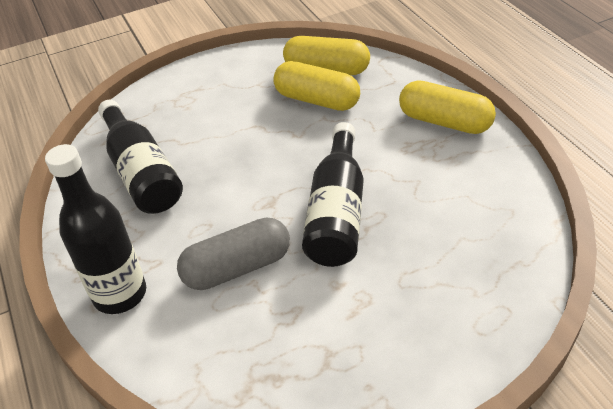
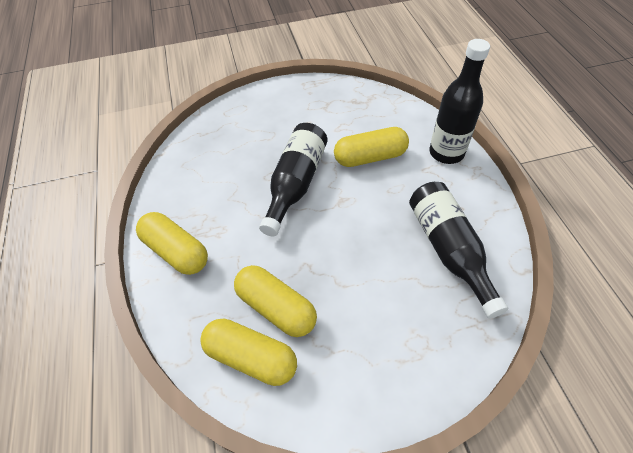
camera: 170 degrees left, 10 degrees up
grey capsule [177,217,290,290] -> yellow capsule [334,127,409,167]

